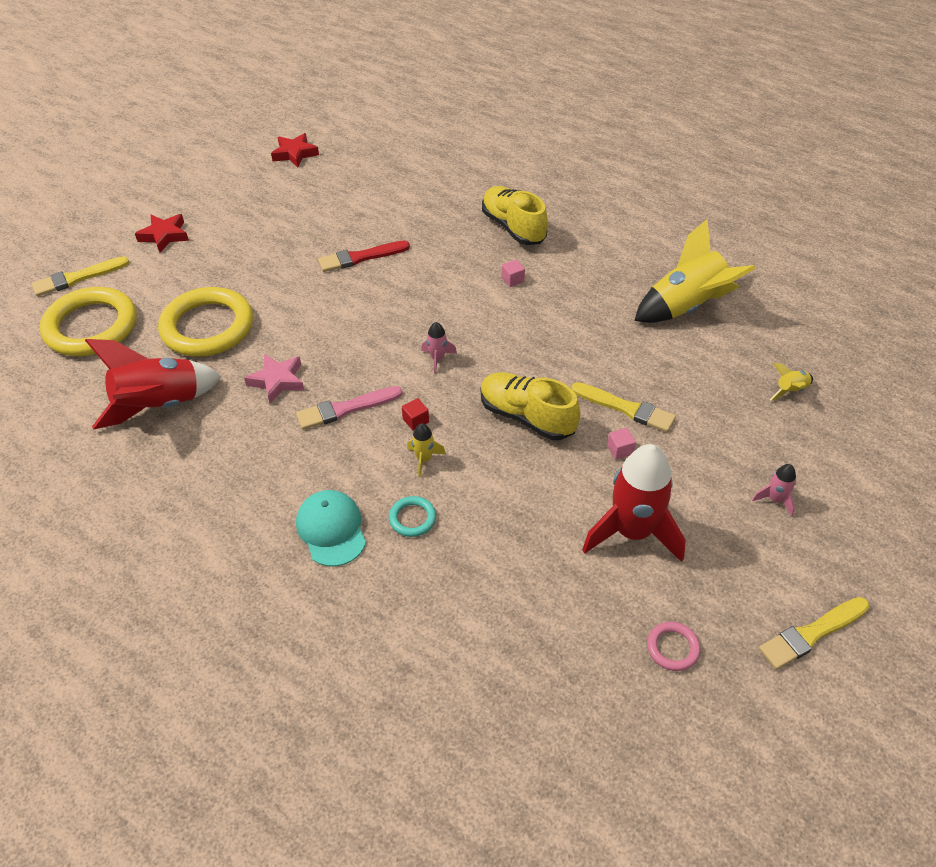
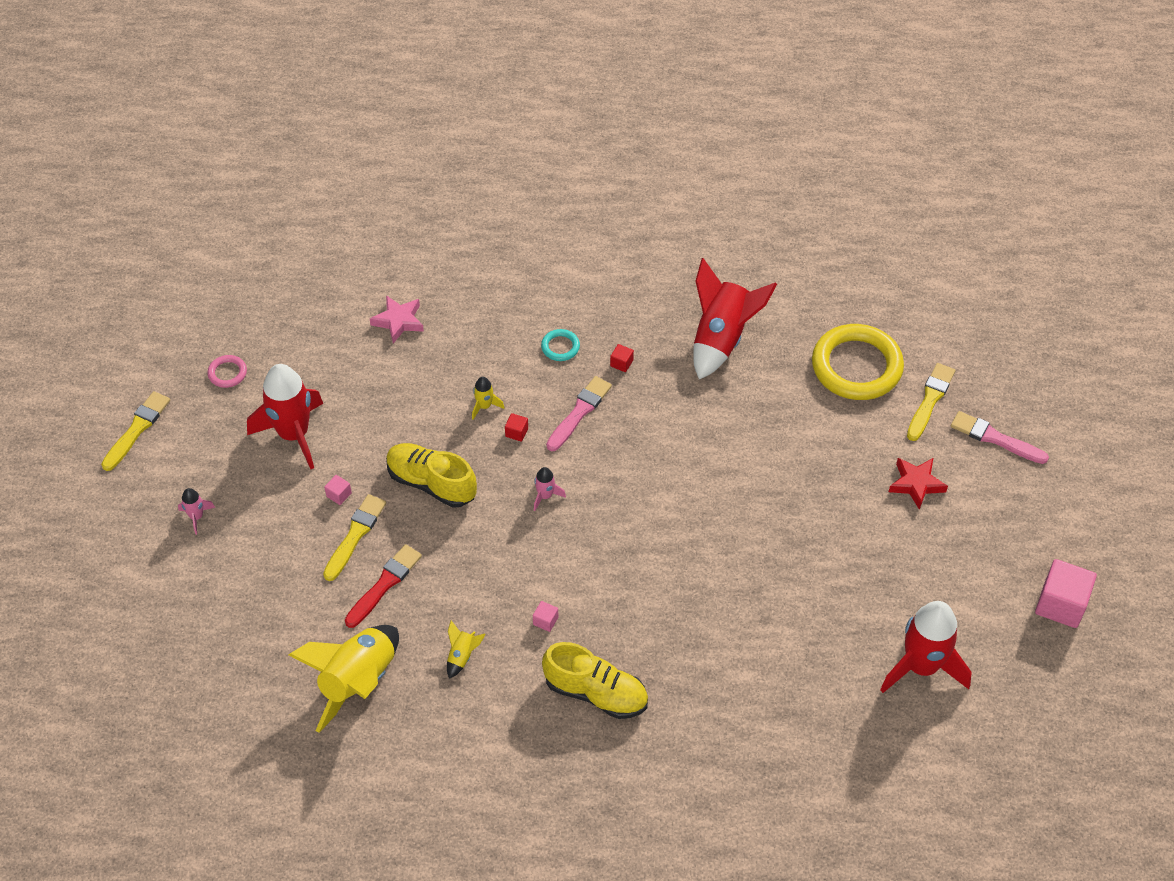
camera: 145 degrees right, 5 degrees up
yellow ring [158,287,253,357] -> none
pink star [244,354,304,404] -> pink star moved to [370,295,424,344]
red star [271,133,319,168] -> red rocket [880,601,972,693]
turquoise cap [296,490,366,567] -> none
red brush [318,241,410,272] -> red brush moved to [345,544,422,628]
turquoise ring [389,496,436,537] -> turquoise ring moved to [541,329,580,361]
yellow shoe [481,372,580,440] -> yellow shoe turned 150 degrees counterclockwise [386,443,477,508]
yellow brush [571,382,676,432] -> yellow brush turned 120 degrees clockwise [323,494,386,581]
yellow rocket [770,363,813,401] -> yellow rocket moved to [447,620,485,679]
none -> red cube [610,344,634,372]
none -> pink brush [951,411,1049,464]
none -> pink cube [1035,559,1097,628]

